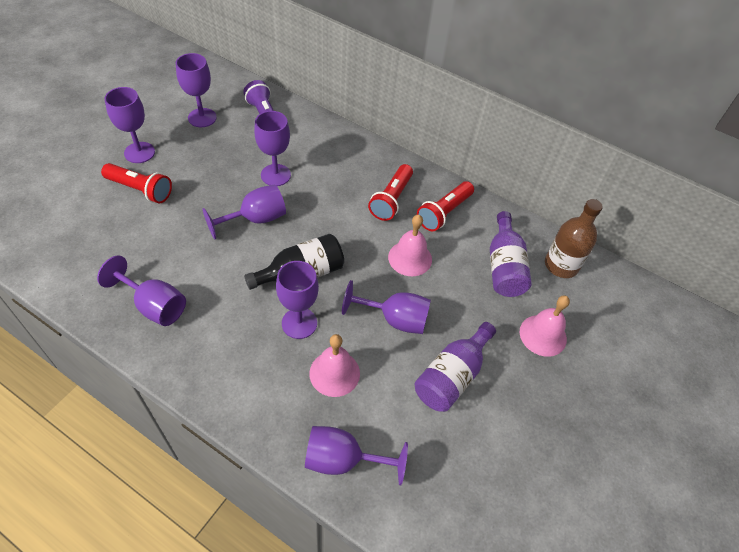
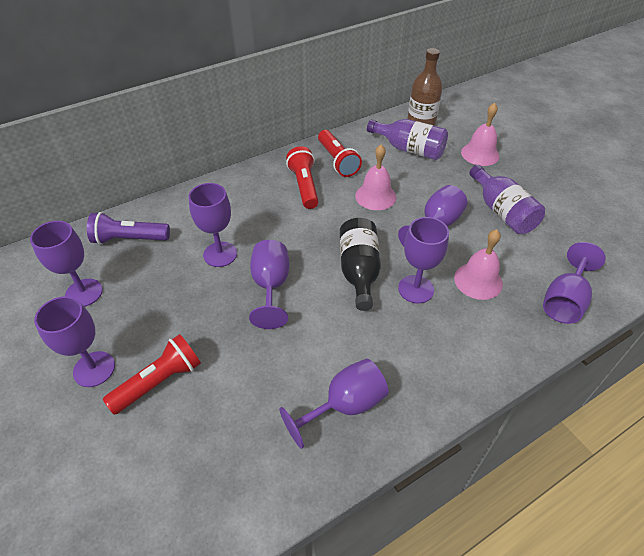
camera: 60 degrees left, 5 degrees down
red flashlight [368,164,413,221] -> red flashlight turned 150 degrees counterclockwise [286,146,319,209]

